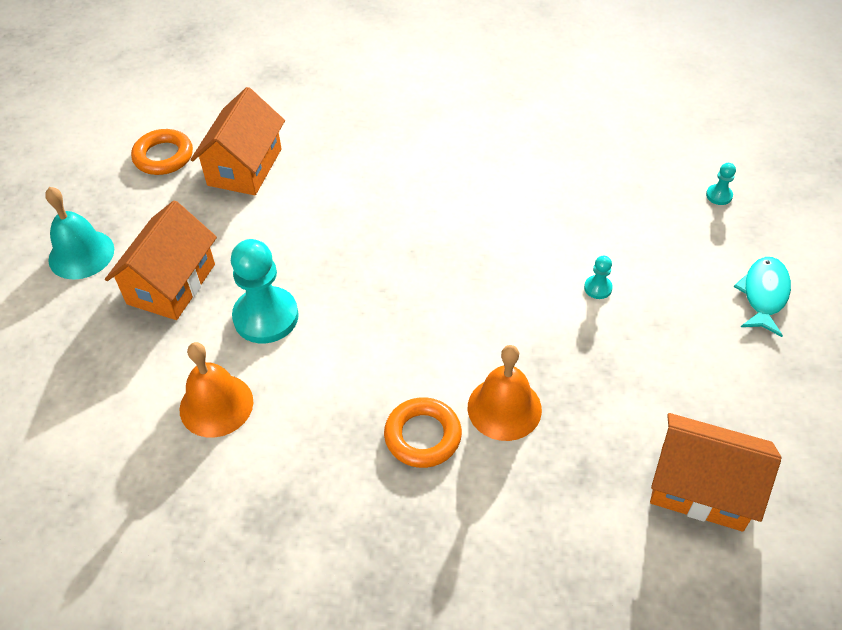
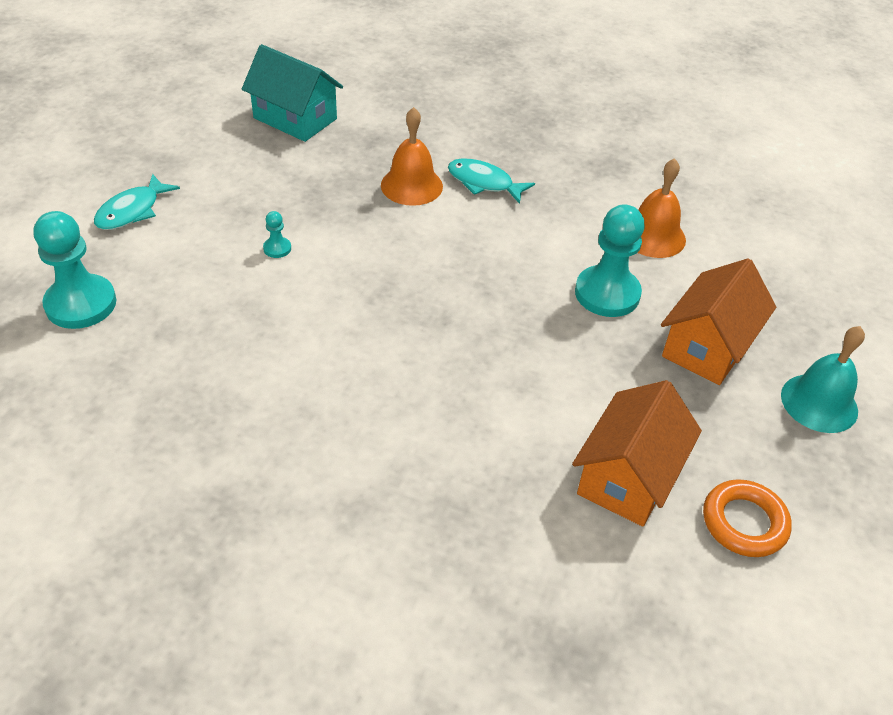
camera: 170 degrees left, 5 degrees down
orange ring [384,397,462,468] -> turquoise fish [448,158,535,204]
orange house [650,413,782,532] -> turquoise house [242,44,343,142]
turquoise pawn [706,163,736,205] -> turquoise pawn [34,211,116,329], size x2.30

